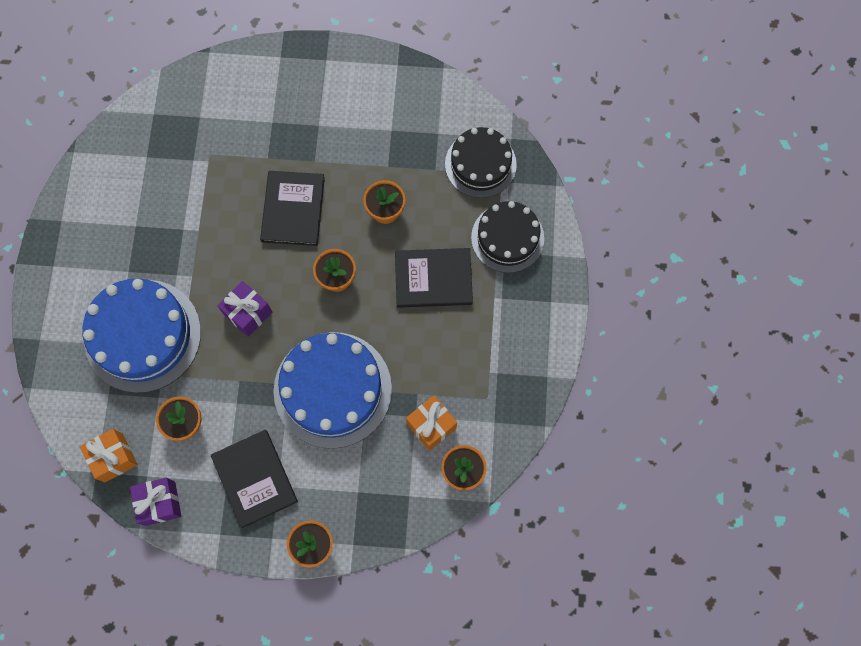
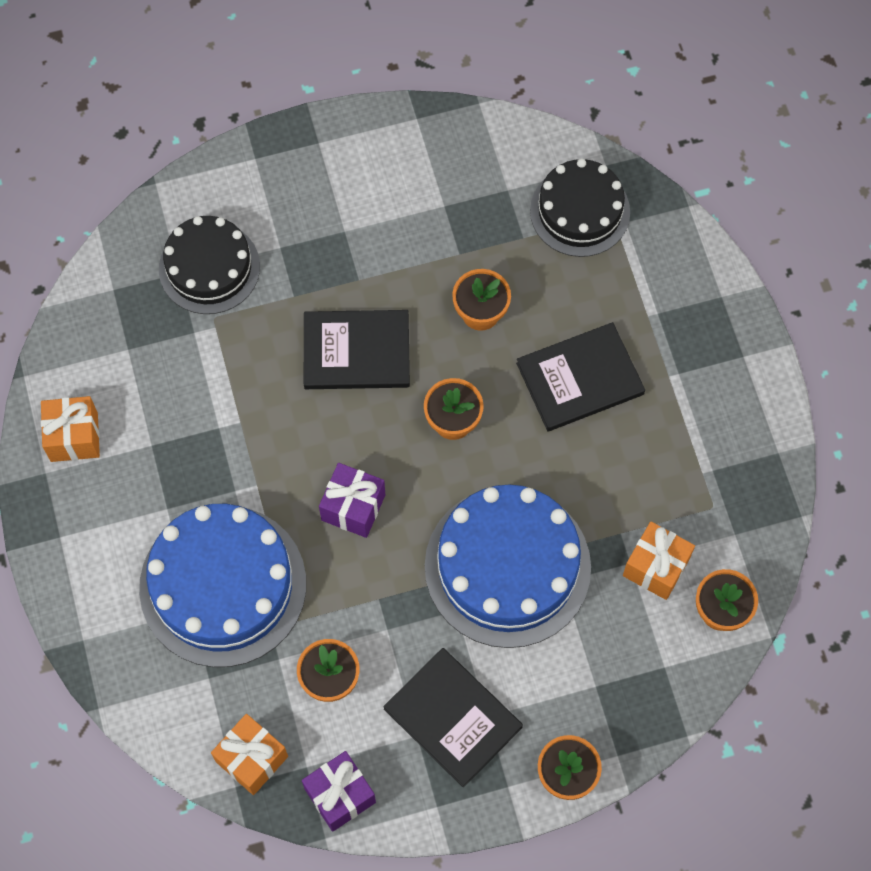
camera: 20 degrees left, 5 degrees down
black book [260,171,325,246] -> black book turned 75 degrees counterclockwise [304,310,410,389]
black cake [471,201,544,273] -> black cake moved to [159,216,260,314]
none -> orange gift [41,396,100,462]

